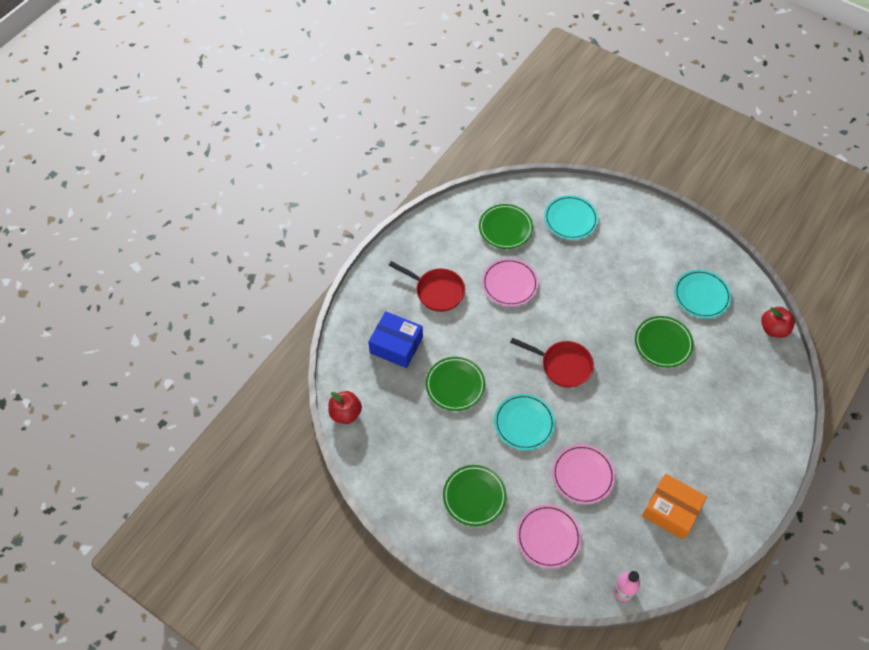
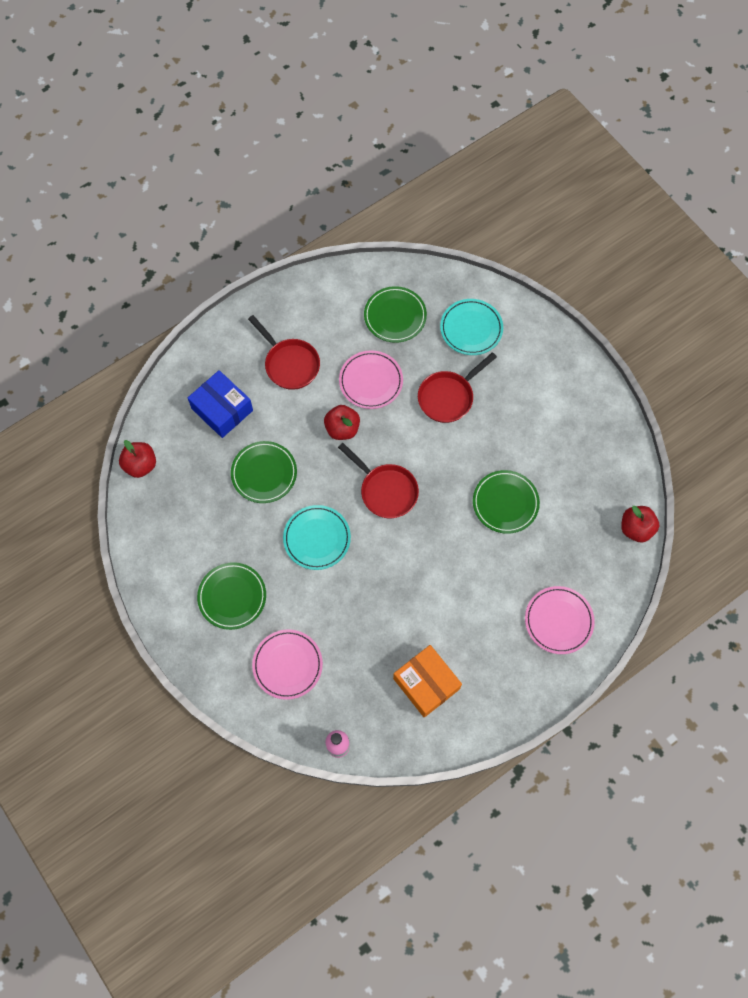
camera: 20 degrees right, 10 degrees up
pink plate [552,444,615,504] -> pink plate moved to [525,586,595,654]
turquoise plate [674,270,732,318] -> none
none -> red apple [324,405,360,440]
none -> red pan [418,352,497,423]

